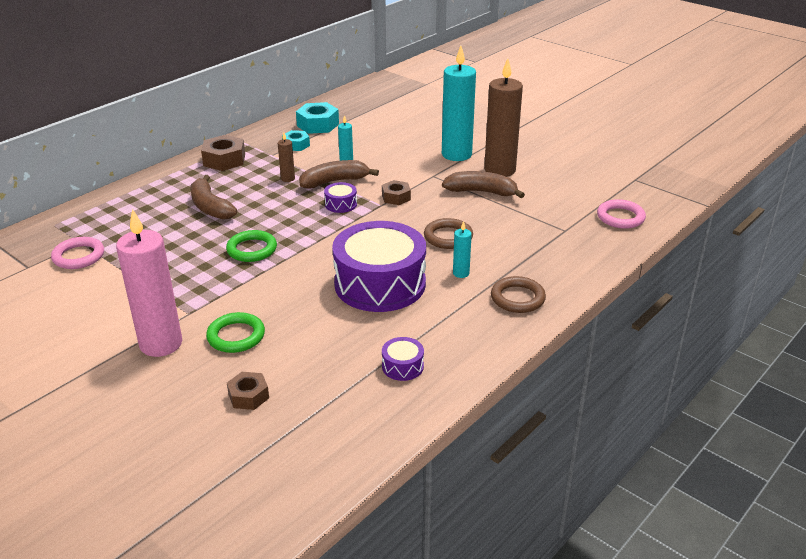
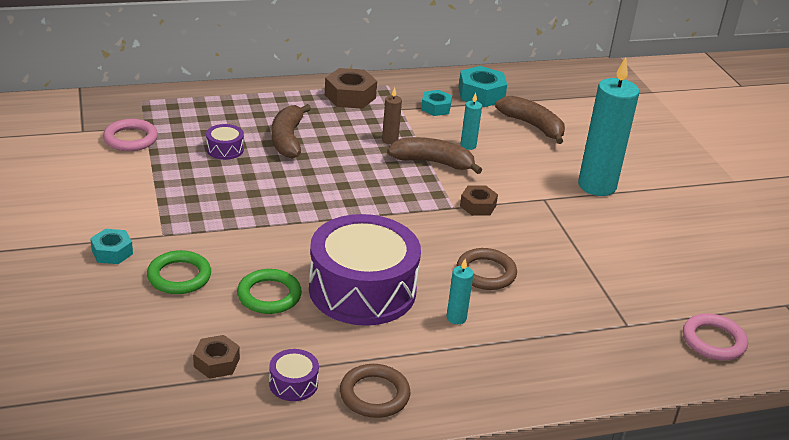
camera: 30 degrees right, 0 degrees up
pink candle [116,208,182,357] -> turquoise nut [90,229,133,264]
green ring [226,230,277,262] -> green ring moved to [237,269,302,314]
brown nut [227,372,269,410] -> brown nut moved to [193,335,240,379]
purple drum [324,182,357,213] -> purple drum moved to [206,124,244,160]
brown banana [442,171,525,198] -> brown banana moved to [495,96,565,144]
brown candle [484,58,523,177] -> none
brown ring [491,276,546,313] -> brown ring moved to [340,364,410,418]

